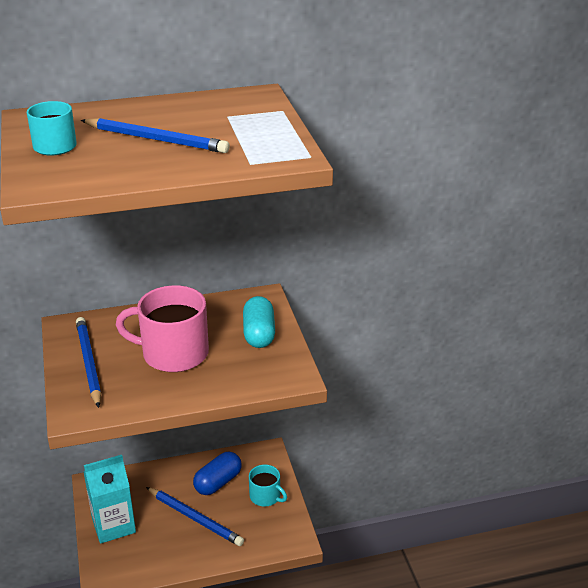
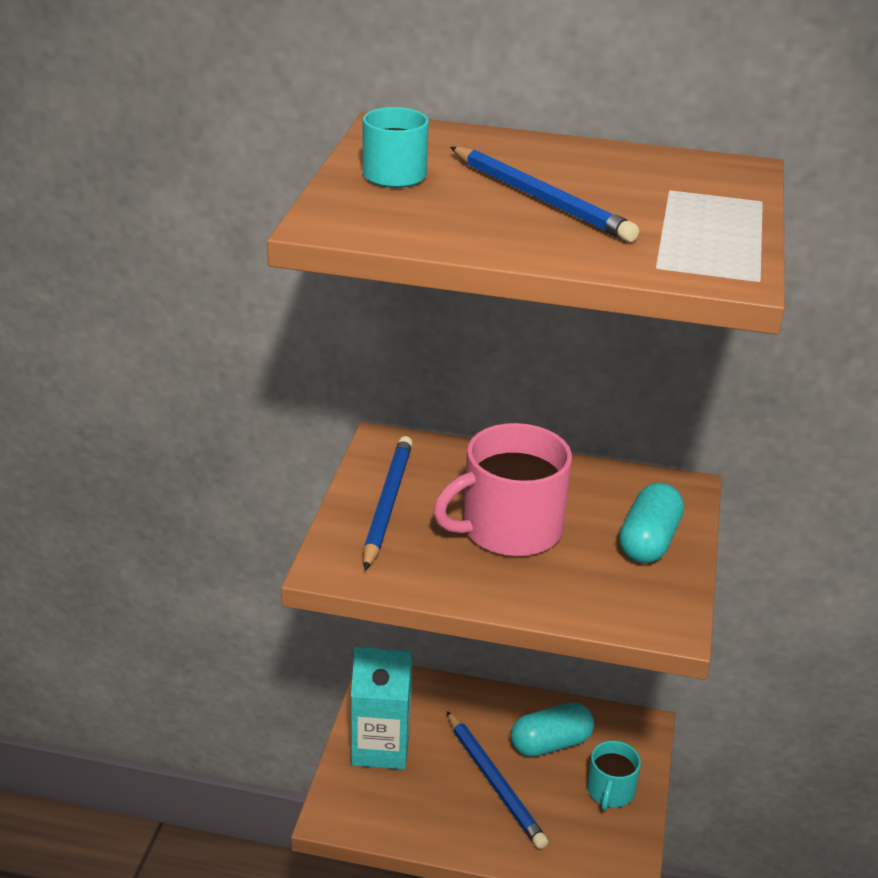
camera: 25 degrees right, 0 degrees up
pink mug [116,285,209,372] -> pink mug turned 60 degrees counterclockwise [433,423,572,557]
blue capsule [193,452,242,495] -> turquoise capsule [511,703,594,757]
turquoise mug [249,464,287,507] -> turquoise mug turned 45 degrees clockwise [587,741,641,810]

